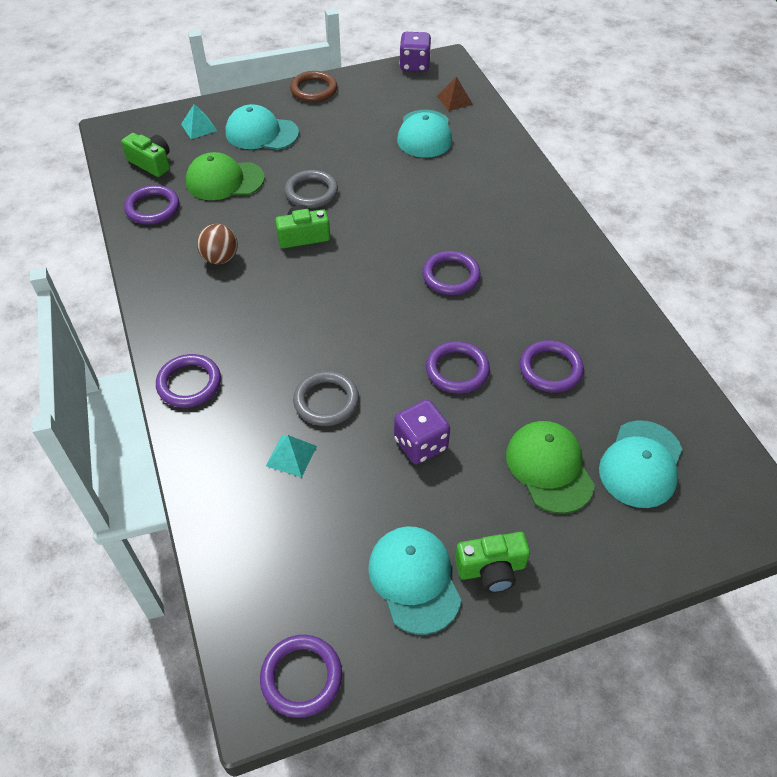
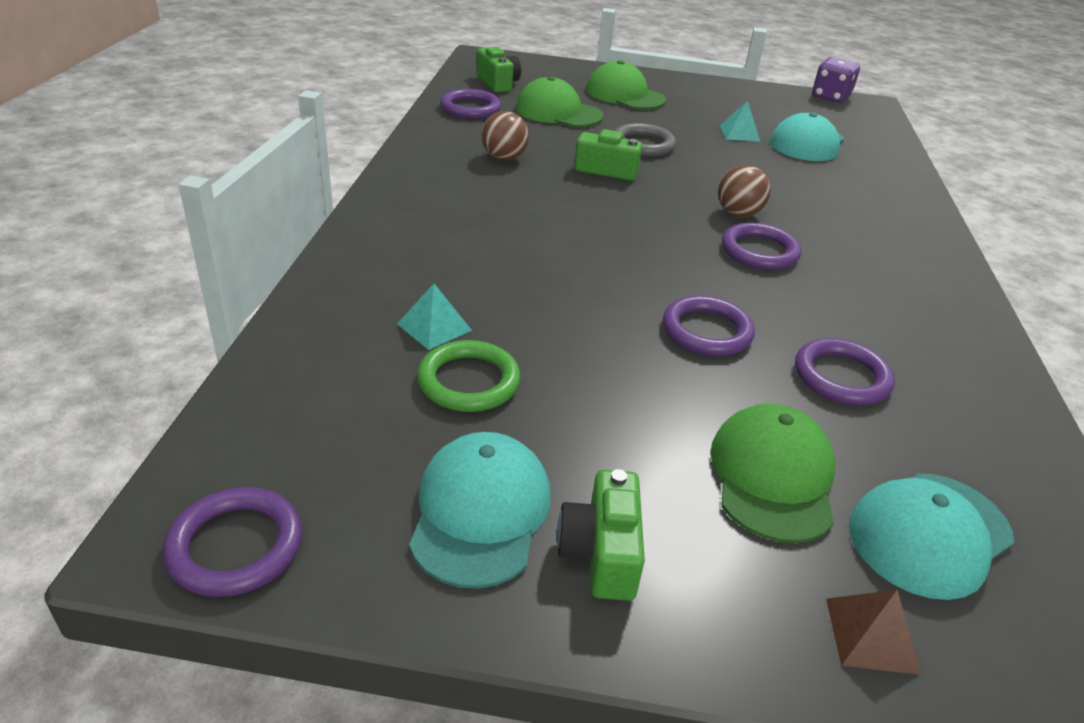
camera: 25 degrees right, 15 degrees down
purple ring [156,354,221,408] -> none
turquoise pyramid [181,104,217,139] -> turquoise pyramid moved to [720,101,761,142]
turquoise cap [225,104,299,150] -> green cap [586,60,666,109]
brown ring [290,71,337,102] -> none
grey ring [293,371,359,426] -> none
purple dice [394,400,450,464] -> none
brown pyramid [437,77,473,111] -> brown pyramid moved to [826,590,921,675]
green camera [455,532,530,593] -> green camera turned 75 degrees clockwise [557,469,645,601]
none -> green ring [417,340,521,412]
none -> brown ball [718,165,771,217]

